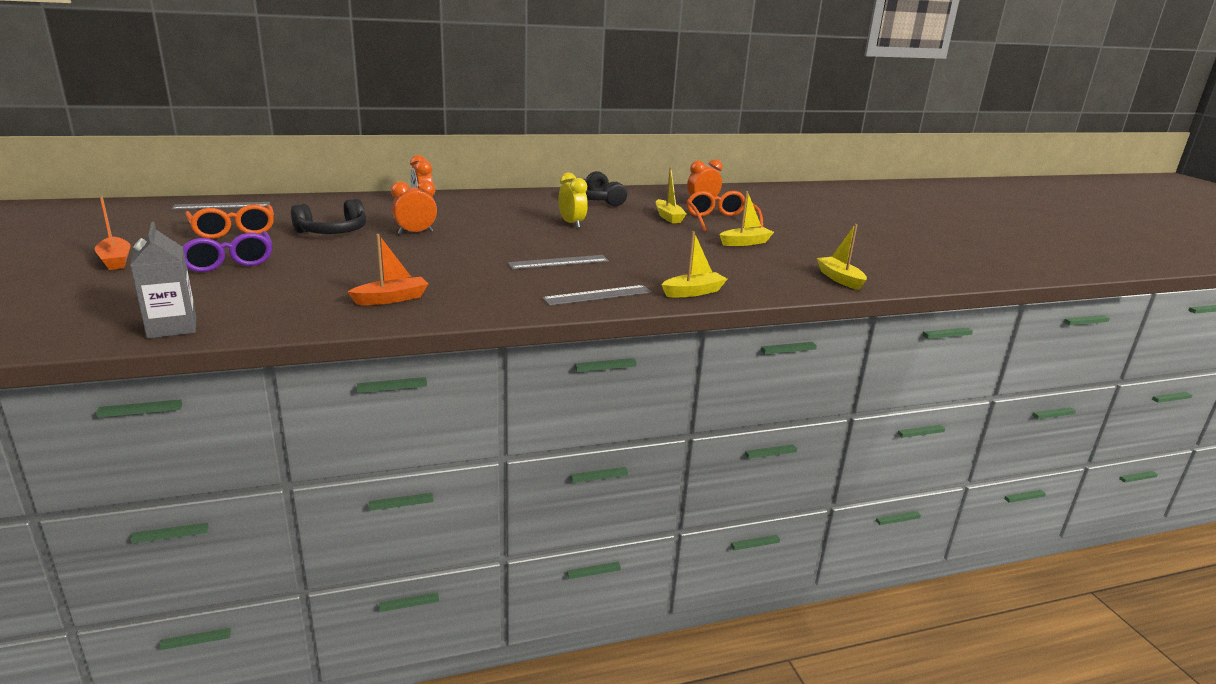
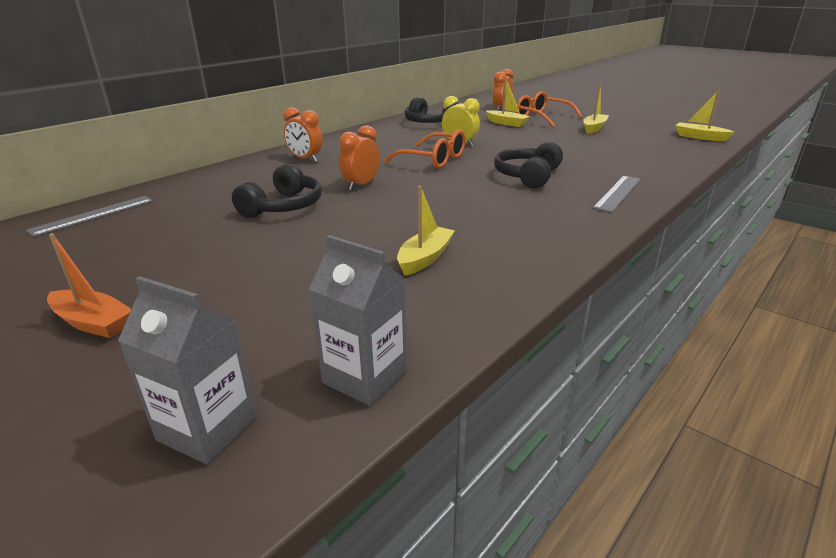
camera: 30 degrees left, 5 degrees up
purple glasses [174,231,272,272] -> none
orange glasses [185,204,274,239] -> orange glasses moved to [384,129,465,169]
orange boat [348,234,428,305] -> none
grey ruler [507,255,609,269] -> black headphones [494,142,563,189]
yellow boat [661,231,727,297] -> yellow boat moved to [397,186,455,276]
none -> grey carton [118,276,257,464]

